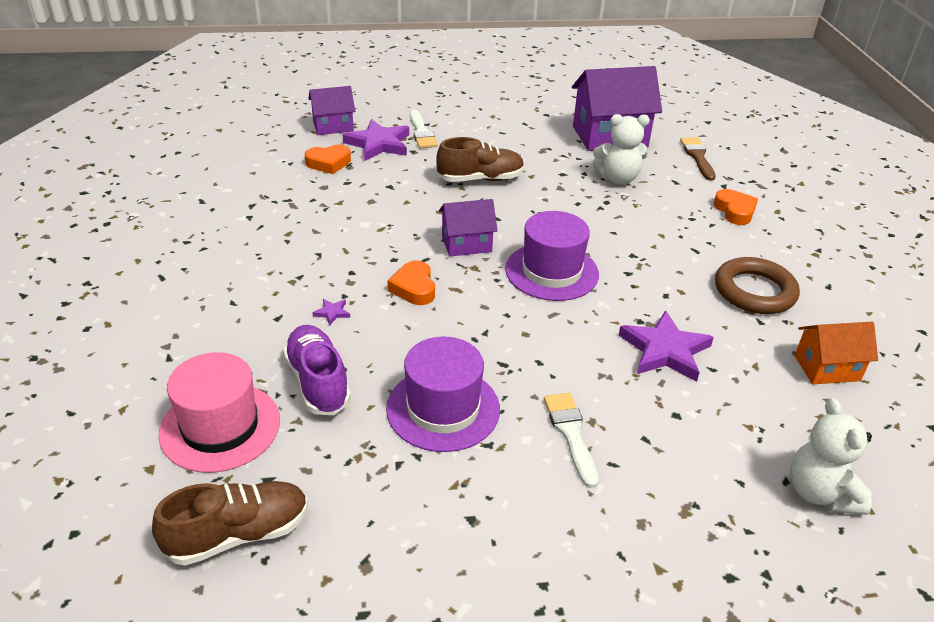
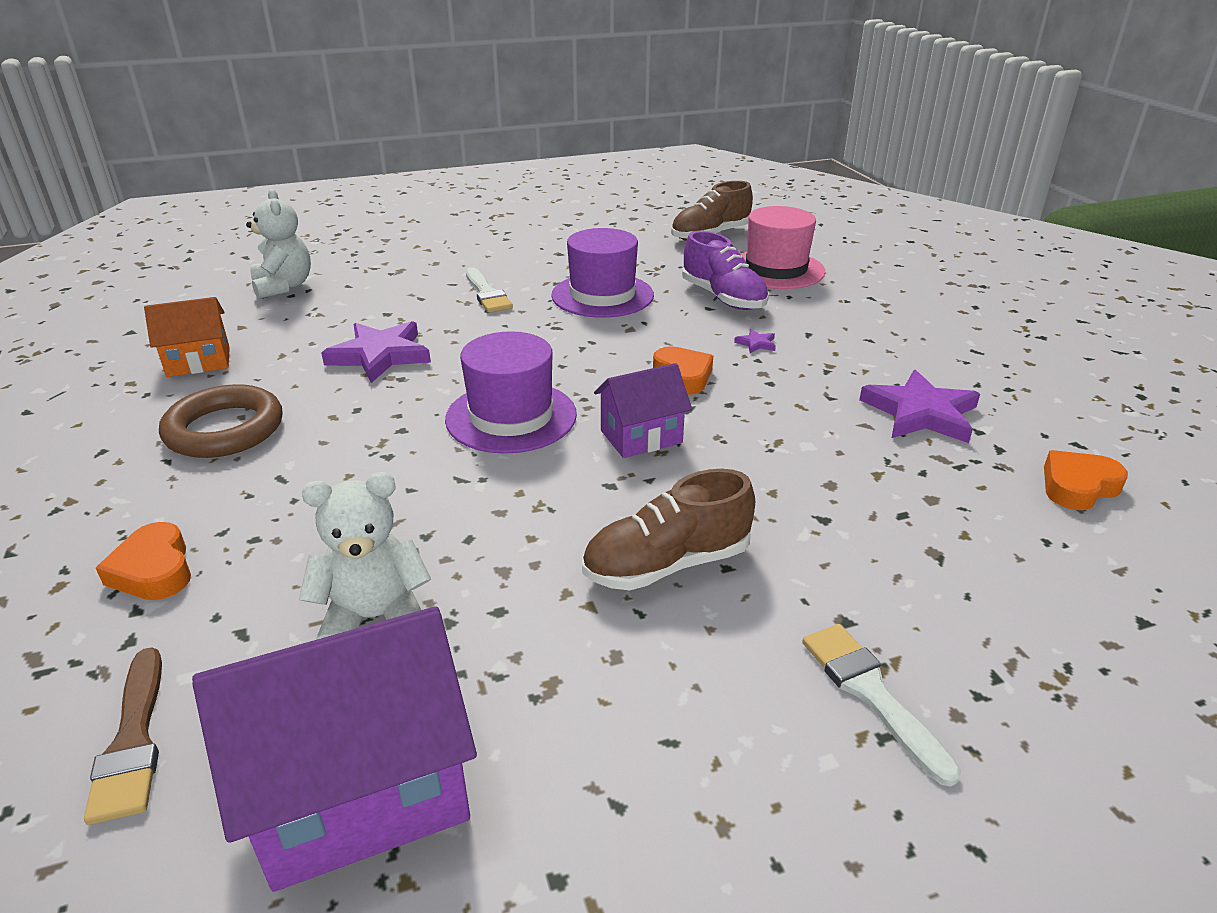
camera: 170 degrees right, 5 degrees down
orange heart [305,145,351,174] -> orange heart moved to [1044,450,1128,510]
purple house [308,86,355,135] -> none
purple star [343,119,409,161] -> purple star moved to [859,370,980,443]

